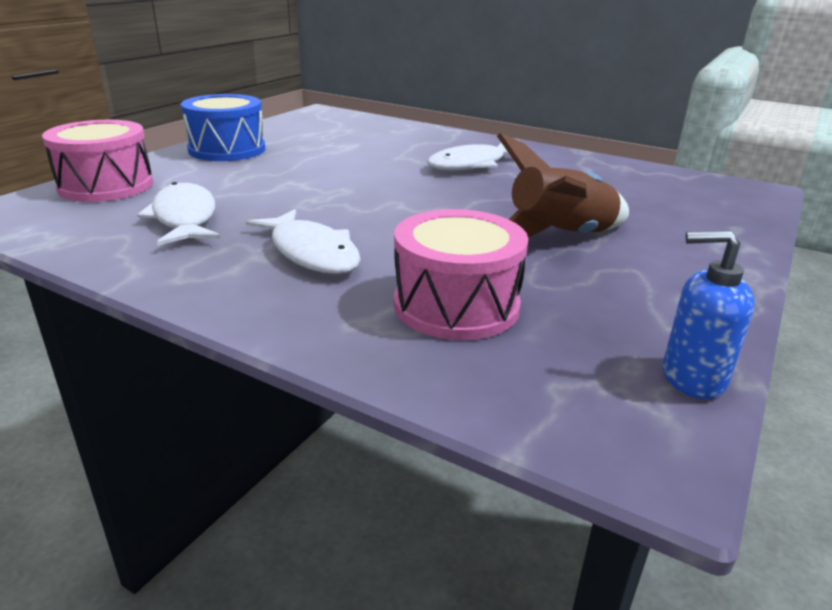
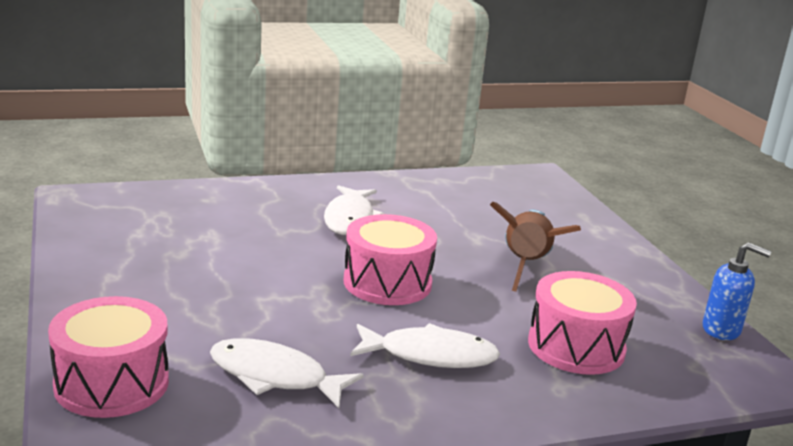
camera: 50 degrees left, 5 degrees down
blue drum [181,94,265,161] -> none
blue soap dispenser [663,230,755,399] -> blue soap dispenser turned 120 degrees counterclockwise [703,242,771,340]
none -> pink drum [344,214,437,305]

